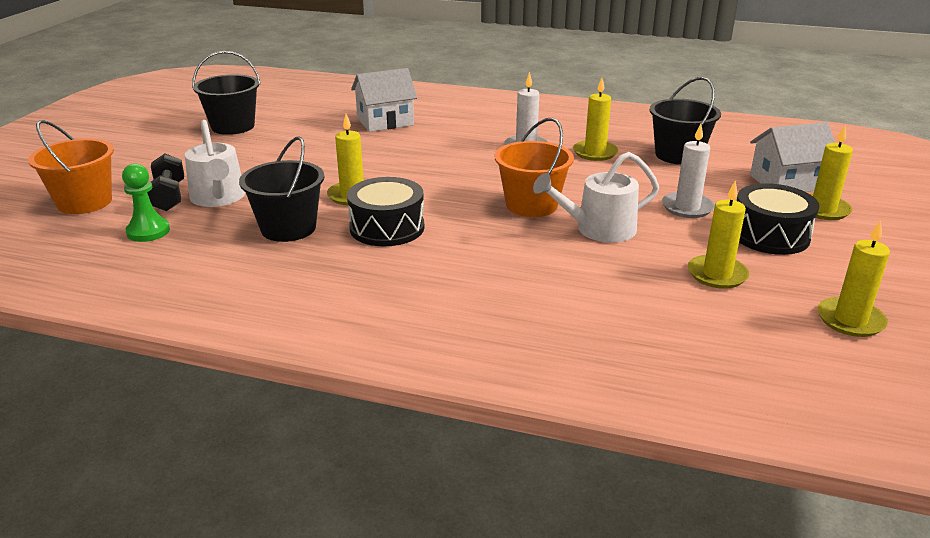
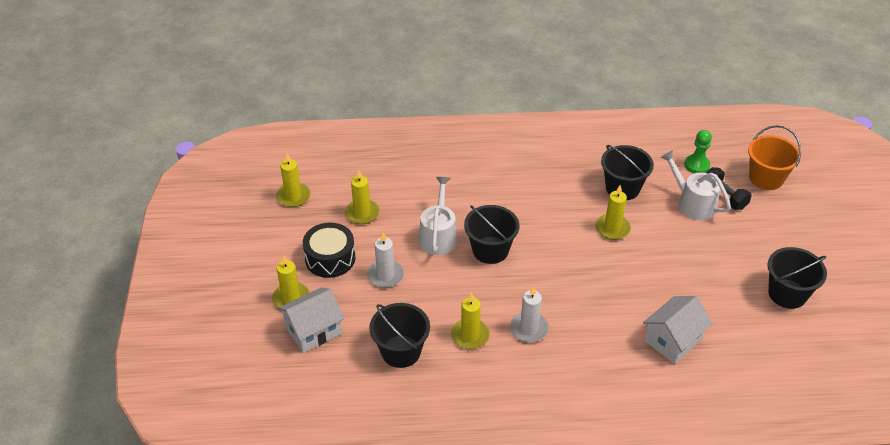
camera: 160 degrees right, 15 degrees up
black drum [347,177,424,246] -> none
orange bucket [495,118,574,217] -> black bucket [464,205,519,264]
white watering can [533,152,659,243] -> white watering can turned 45 degrees counterclockwise [419,177,457,255]

